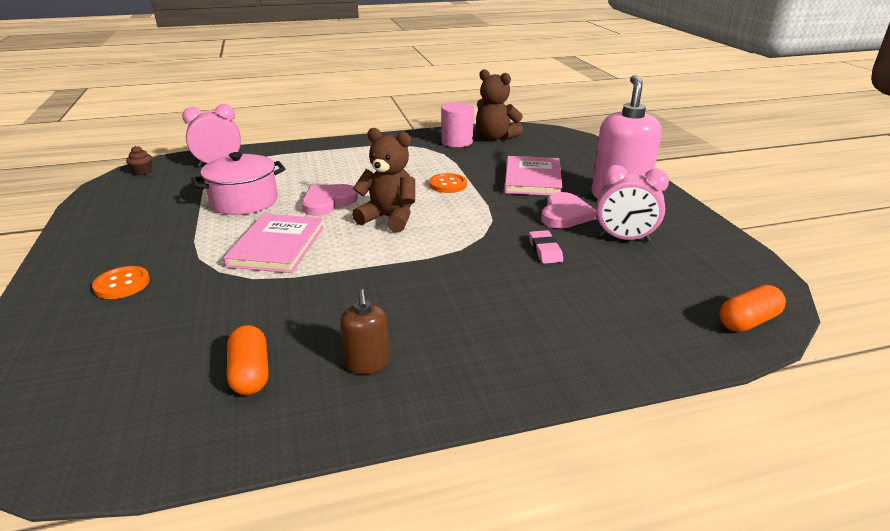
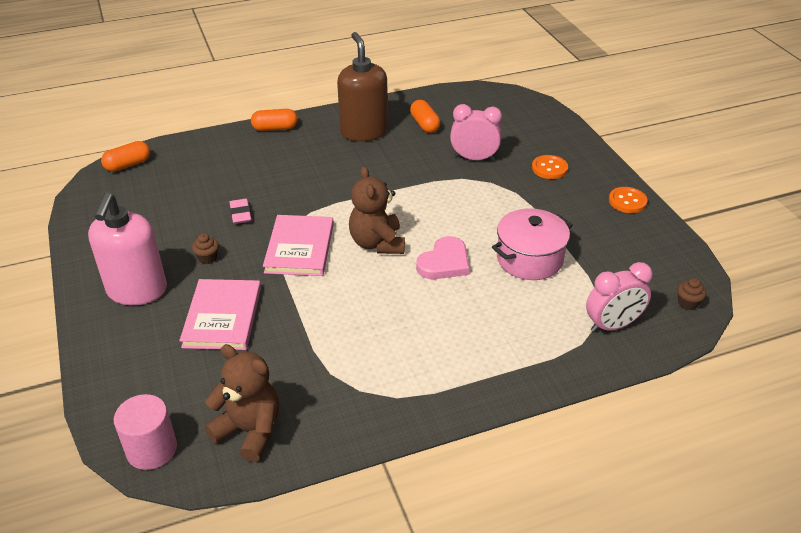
camera: 175 degrees right, 10 degrees up
pink book [224,214,324,273] -> pink book moved to [263,215,334,276]
brown soap dispenser [340,289,390,374] -> brown soap dispenser [337,32,388,141], size x1.97
brown teddy bear [352,128,415,232] -> brown teddy bear turned 60 degrees clockwise [349,166,405,254]
orange button [429,173,467,193] -> orange button moved to [609,187,648,213]
pink cylinder [441,102,474,147] -> pink cylinder moved to [114,394,177,470]
pink heart [541,192,596,229] -> brown cupcake [192,233,219,264]
pink clock [596,165,669,242] -> pink clock moved to [450,104,502,161]
none -> orange capsule [251,109,298,131]

